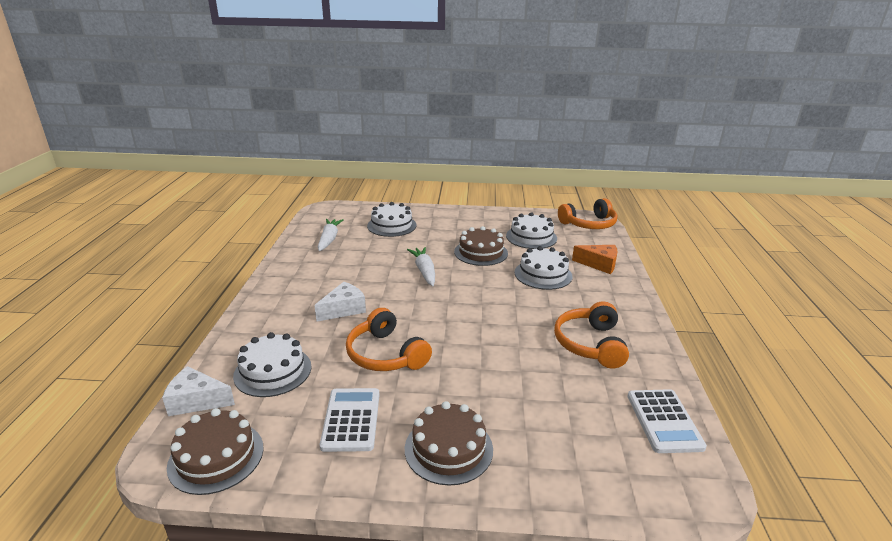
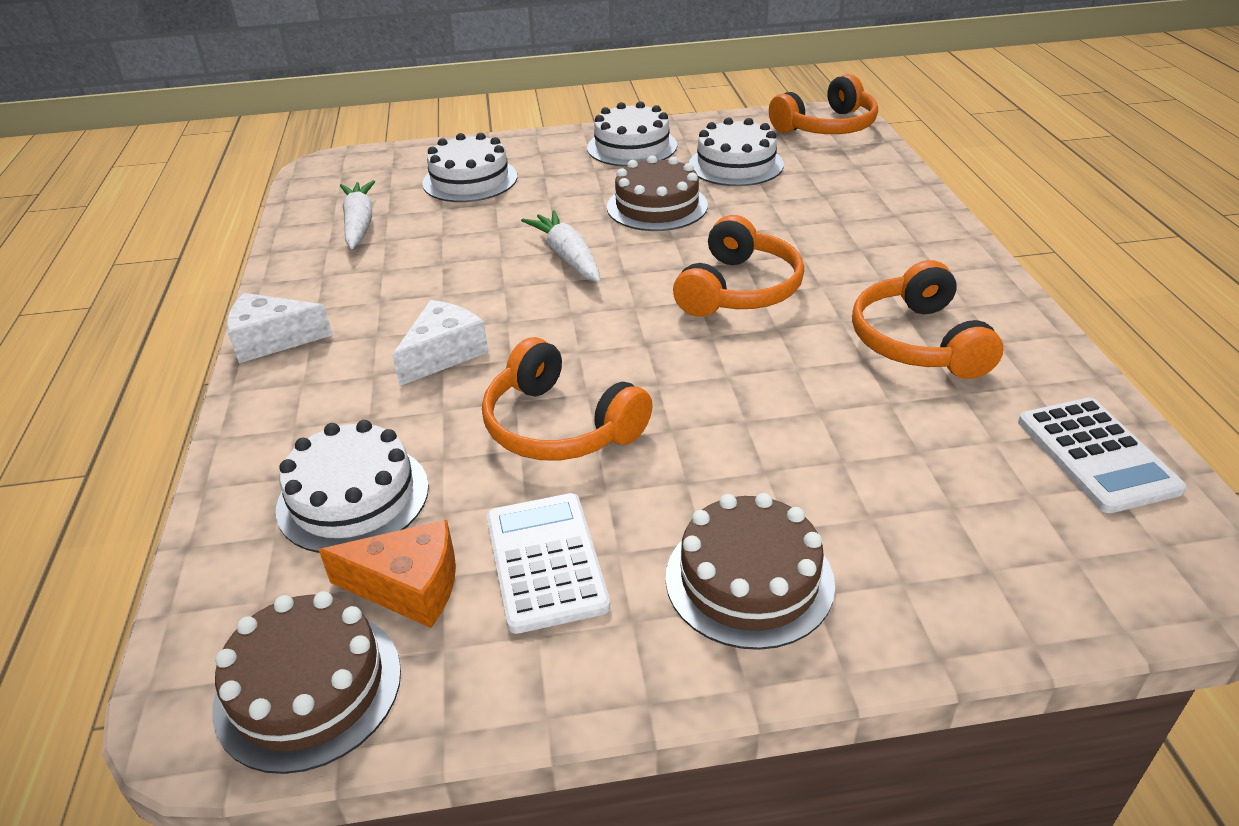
camera: 10 degrees left, 10 degrees up
white cheese [162,366,235,416] -> white cheese moved to [226,293,333,363]
white cake [515,246,572,290] -> white cake moved to [587,102,677,167]
orange cheese [572,245,618,274] -> orange cheese moved to [319,520,456,628]
none -> orange headphones [673,215,804,317]

